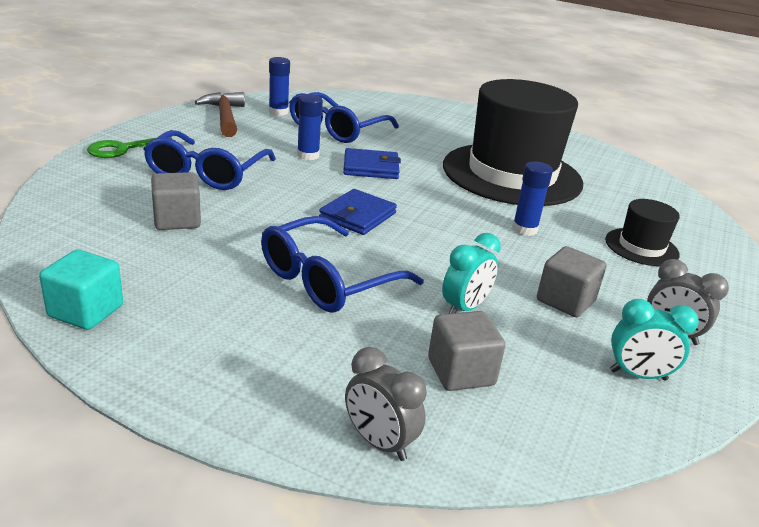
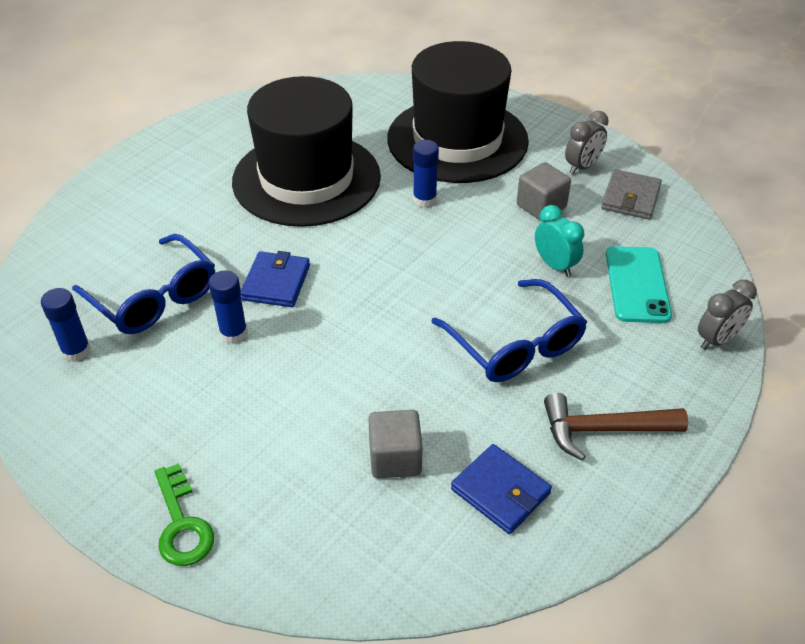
camera: 75 degrees left, 15 degrees up
turquoise cube [39,249,123,330] -> none
blue glasses [144,130,276,190] -> none
brown hammer [195,92,245,137] -> brown hammer moved to [544,393,688,461]
blue wallet [319,189,397,235] -> blue wallet moved to [451,444,552,534]
grey cube [428,311,505,391] -> turquoise phone [606,246,672,323]
black hat [605,199,680,266] -> black hat [387,41,529,183], size x2.28
turquoise clock [610,299,699,380] -> grey wallet [601,169,662,220]

